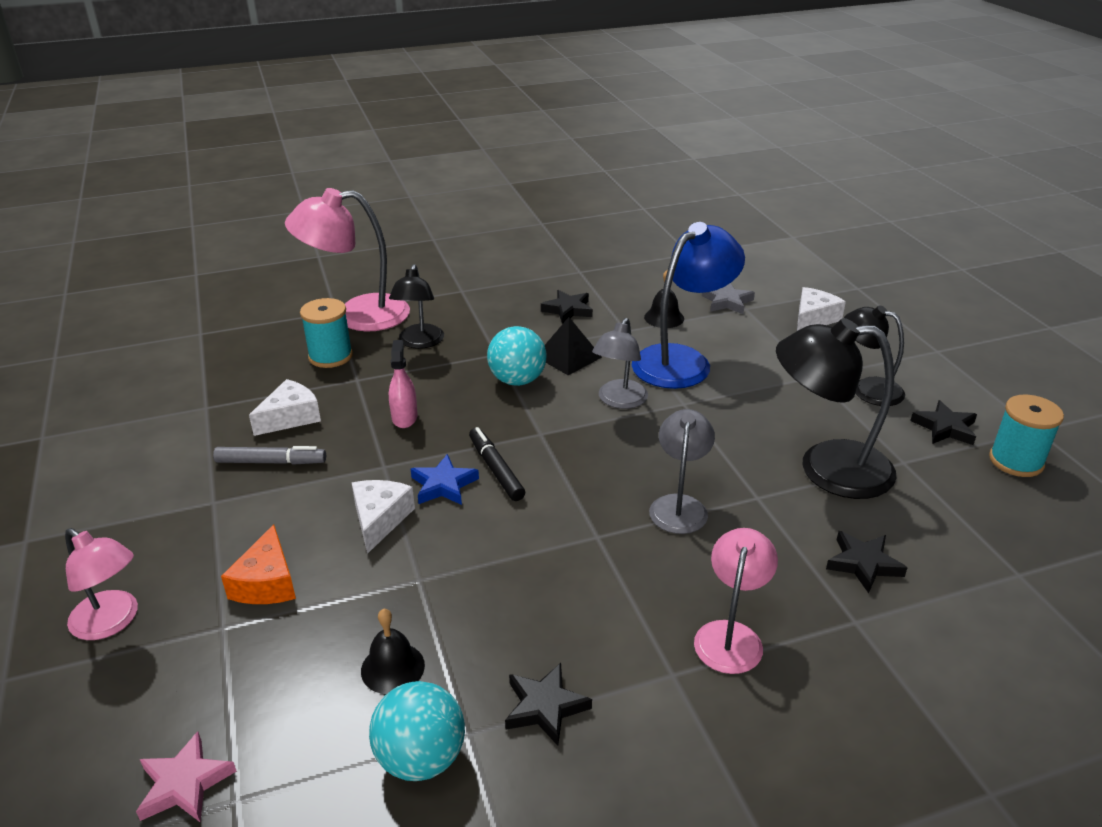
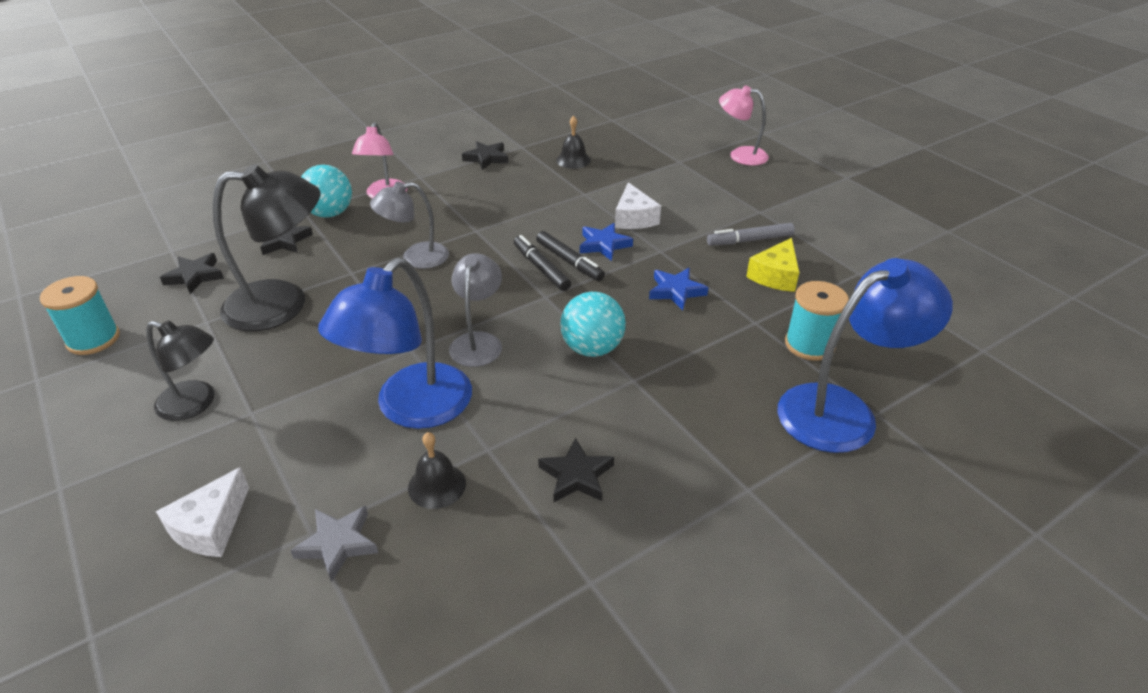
camera: 165 degrees right, 5 degrees up
pink star [136,731,237,823] -> none
orange cheese [221,524,296,604] -> none
white cheese [249,379,321,436] -> yellow cheese [746,238,799,292]
pink lamp [285,188,410,332] -> blue lamp [778,258,953,453]
turquoise ball [369,681,465,781] -> turquoise ball moved to [301,165,352,218]
black lamp [389,264,444,349] -> none
pink spray bottle [389,340,418,428] -> blue star [649,268,708,310]
black pyramid [545,317,602,375] -> none
grey lamp [649,409,715,534] -> grey lamp turned 75 degrees clockwise [370,182,449,269]
black star [910,400,977,445] -> black star moved to [160,253,224,294]
none -> black marker [513,235,571,291]

